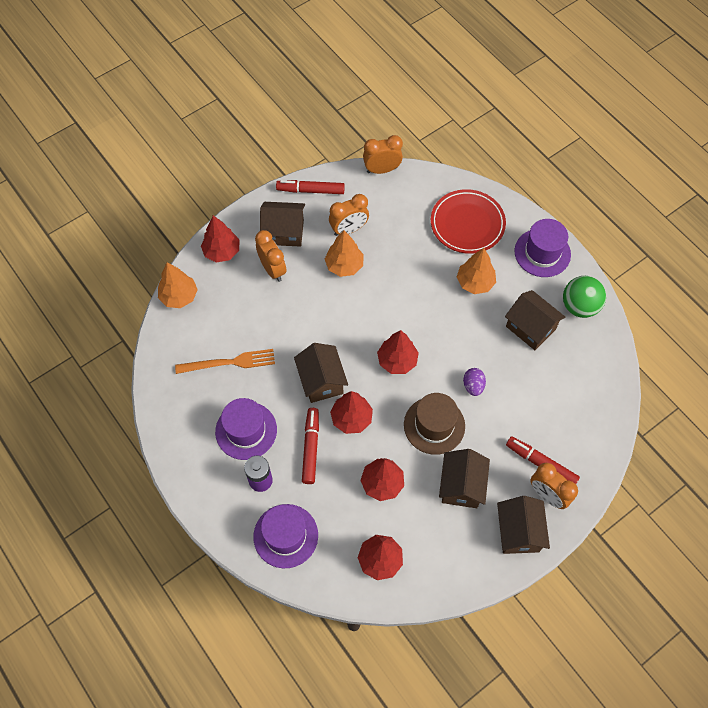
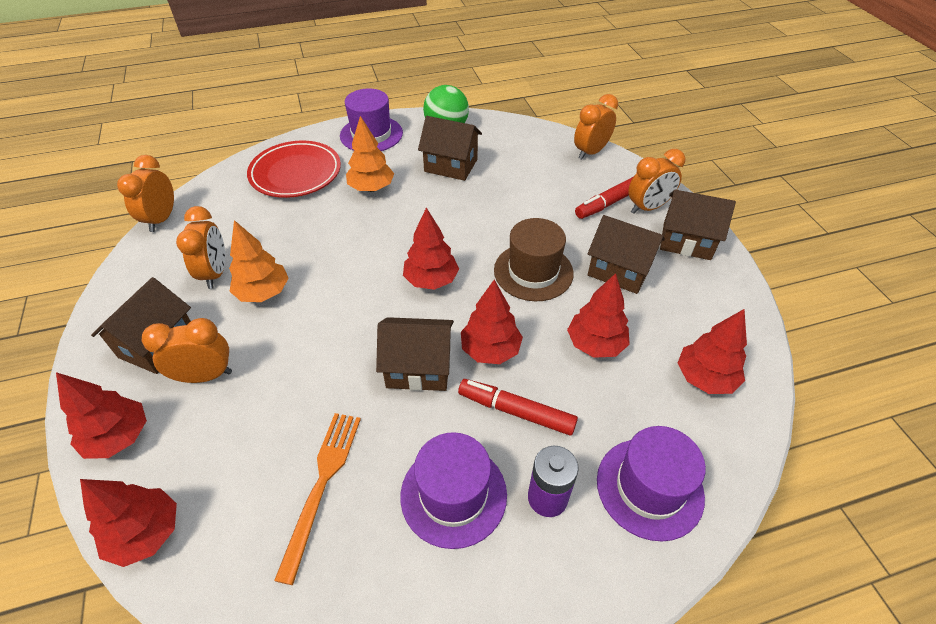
camera: 70 degrees left, 15 degrees down
orange tree [158,263,198,308] -> red tree [80,479,177,567]
red marker [276,180,345,194] -> none
purple egg [463,368,486,396] -> none
brown house [505,290,565,350] -> brown house turned 45 degrees clockwise [418,116,482,181]
none -> orange clock [574,94,618,160]

